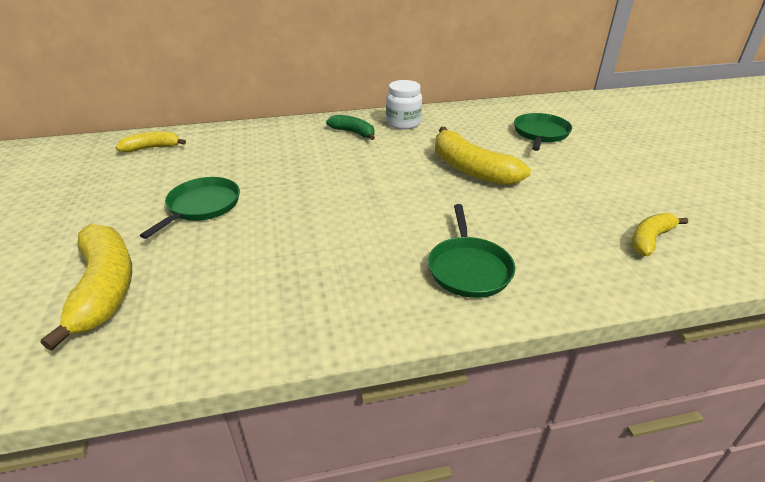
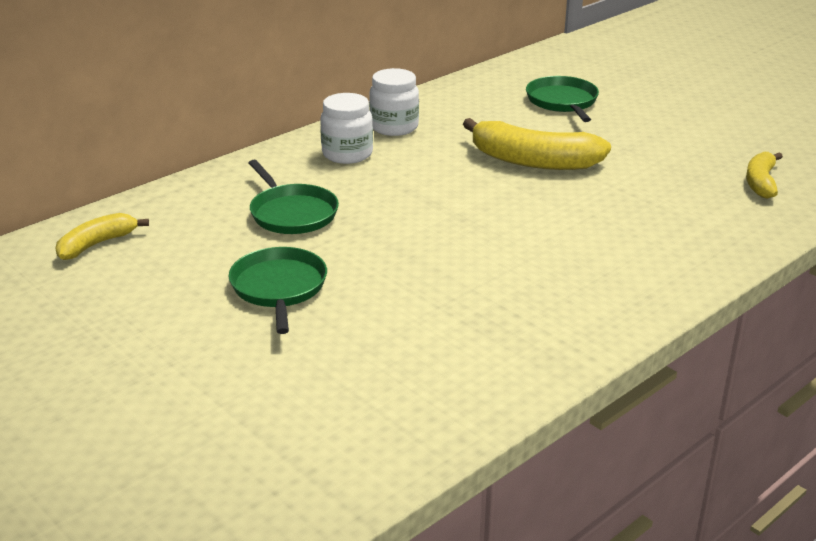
camera: 30 degrees left, 5 degrees down
yellow banana [41,224,132,351] -> none
green banana [326,115,375,140] -> white jar [320,93,373,164]
green pan [428,204,515,298] -> green pan moved to [249,160,339,234]

